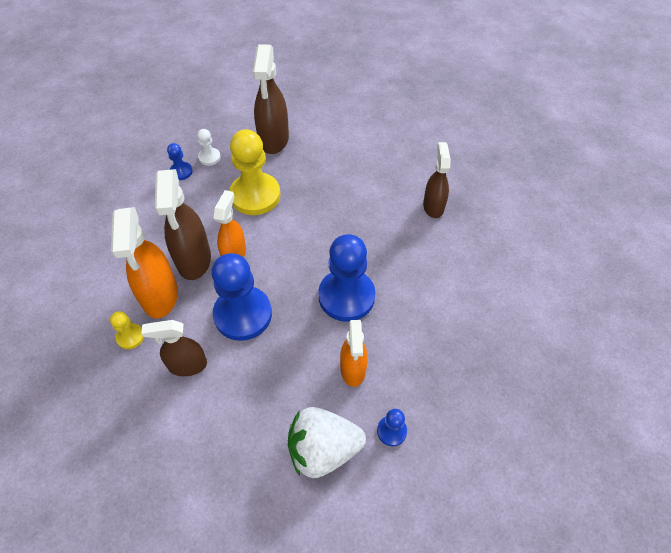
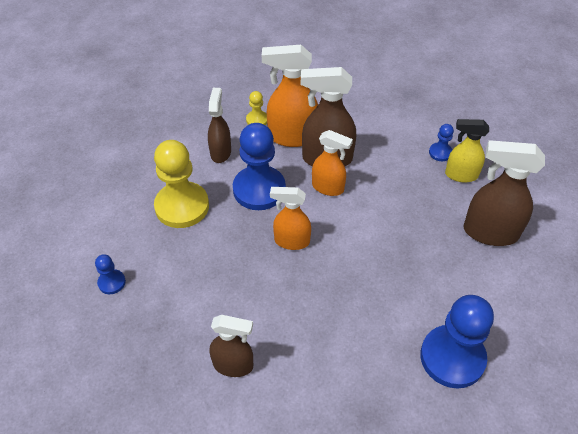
camera: 100 degrees right, 5 degrees down
white pawn [197,129,221,166] -> yellow spray bottle [445,119,489,183]
yellow pawn [229,129,281,215] -> yellow pawn moved to [154,140,209,228]
white strawberry [288,407,366,478] -> none
blue pawn [318,234,376,322] -> blue pawn moved to [420,295,494,389]
orange spray bottle [340,320,368,387] -> orange spray bottle moved to [270,187,311,250]
brown spray bottle [423,142,450,218] -> brown spray bottle moved to [209,315,253,377]

